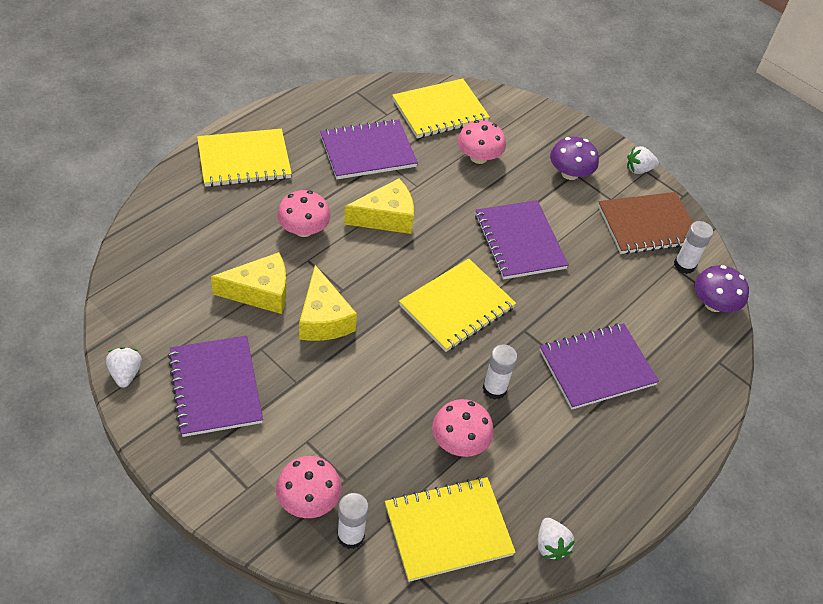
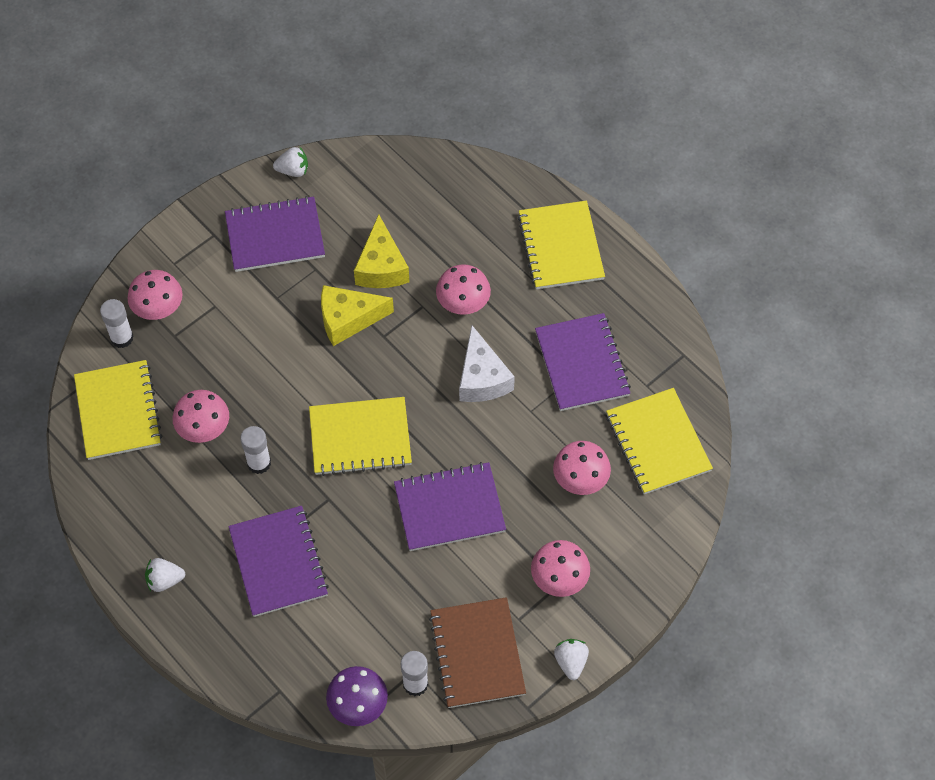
camera: 100 degrees right, 10 degrees up
yellow cheese [344,178,414,234] -> white cheese [459,326,515,402]
yellow notebook [399,258,516,352] -> yellow notebook turned 60 degrees counterclockwise [309,397,412,476]
white strawberry [537,518,575,561] -> white strawberry moved to [145,558,185,592]
purple mushroom [550,136,599,180] -> pink mushroom [531,540,590,597]

